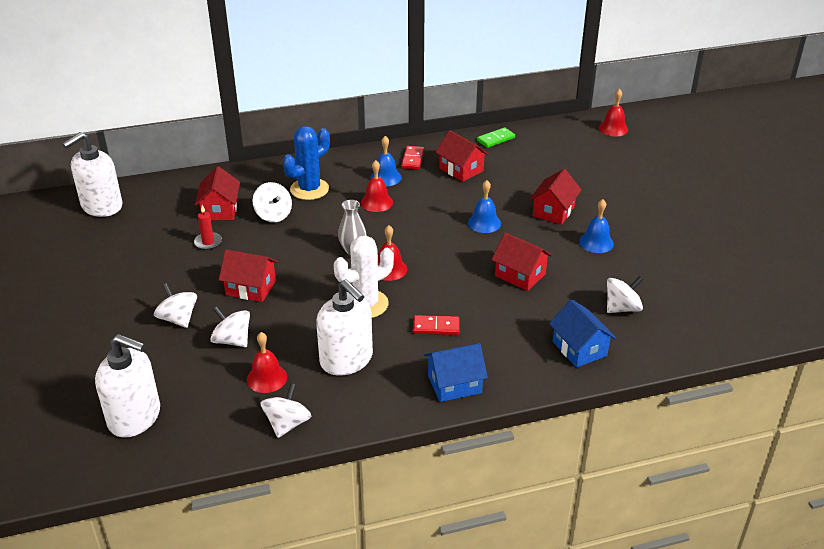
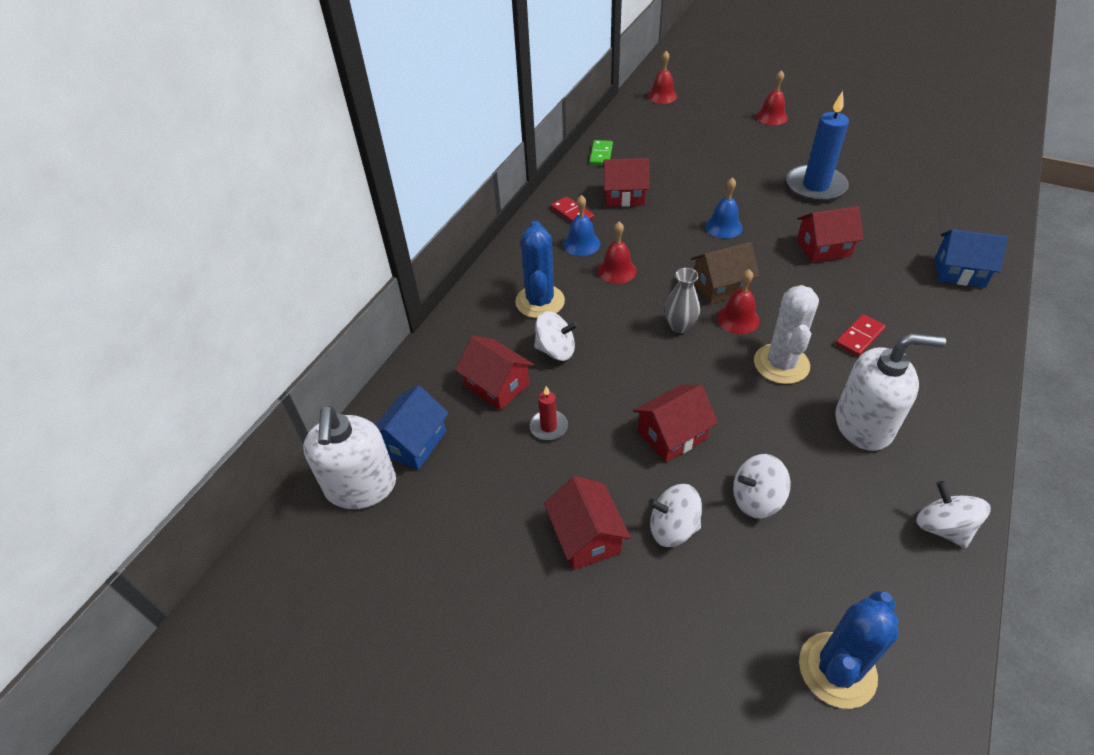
camera: 45 degrees left, 10 degrees up
white soap dispenser [95,334,160,438] -> blue cactus [799,591,899,709]
red bell [247,332,287,393] -> red bell moved to [756,70,788,125]
blue house [424,343,488,402] -> blue house moved to [376,385,449,470]
red house [529,169,581,225] -> red house moved to [544,476,631,570]
blue bell [579,199,614,253] -> blue candle [786,91,849,202]
white spinning top [607,276,643,313] -> none
none -> brown house [691,242,760,304]

